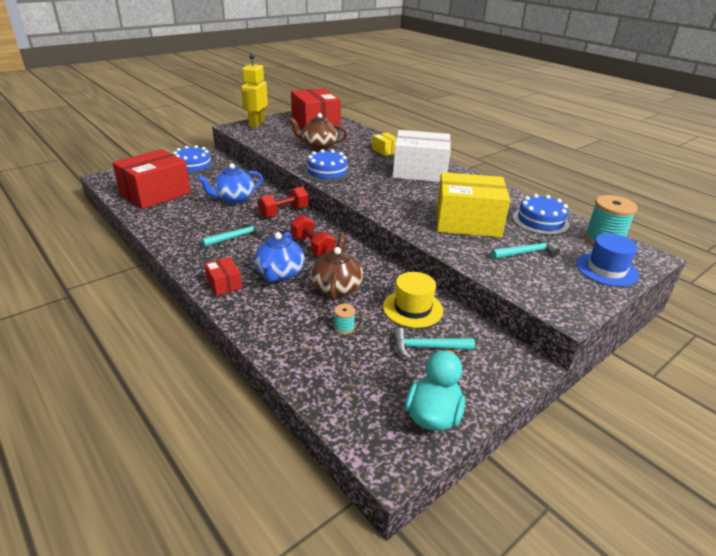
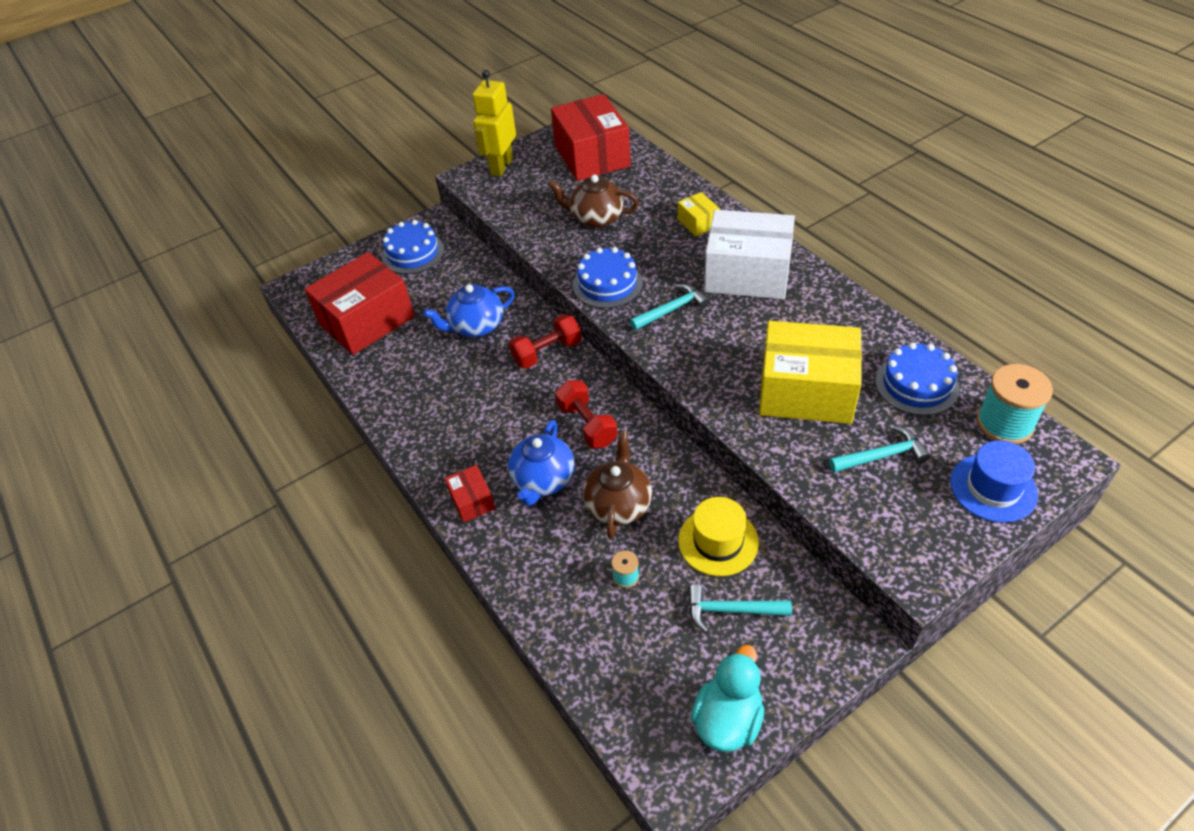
camera: 10 degrees right, 15 degrees up
turquoise hammer [202,221,265,247] -> turquoise hammer moved to [630,284,710,330]

